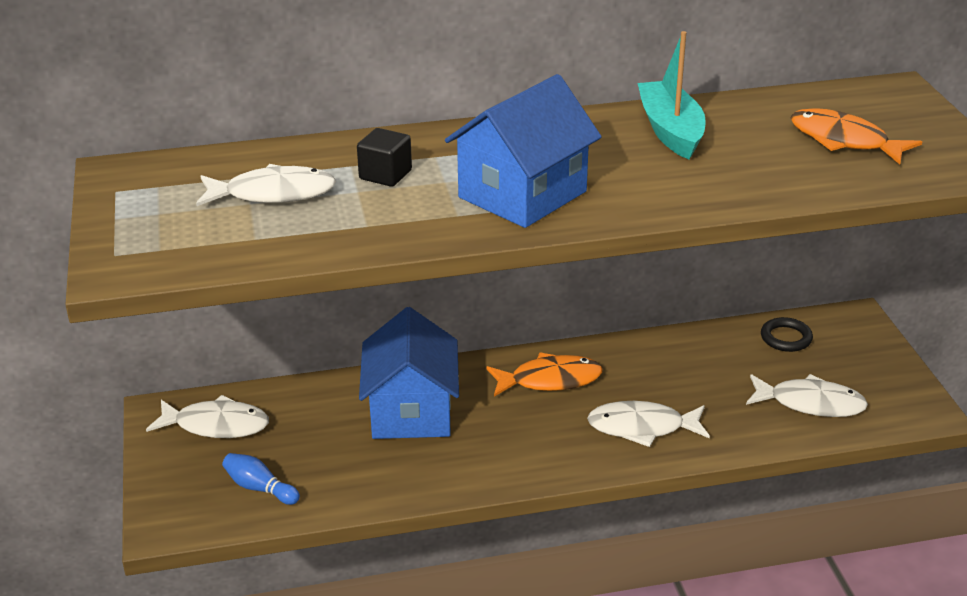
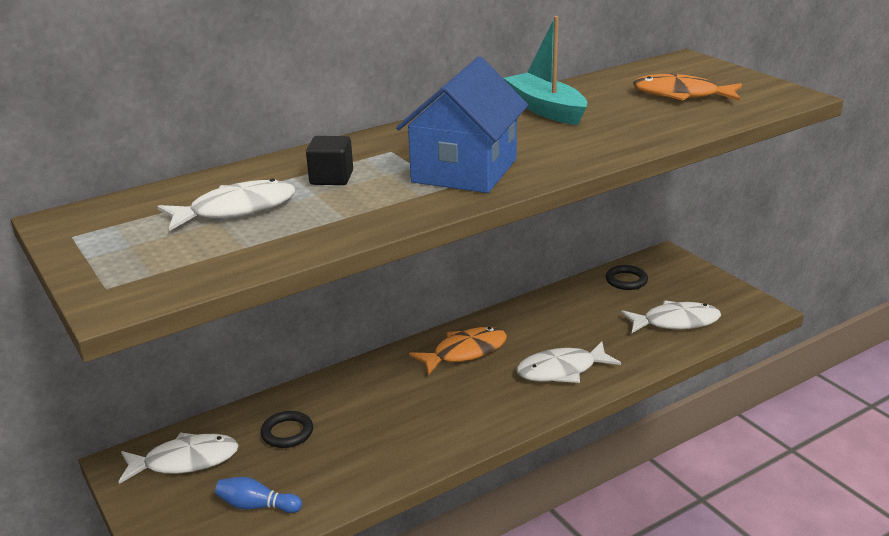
camera: 20 degrees left, 5 degrees down
blue house [359,307,459,439] -> none
none -> black ring [261,411,313,448]

